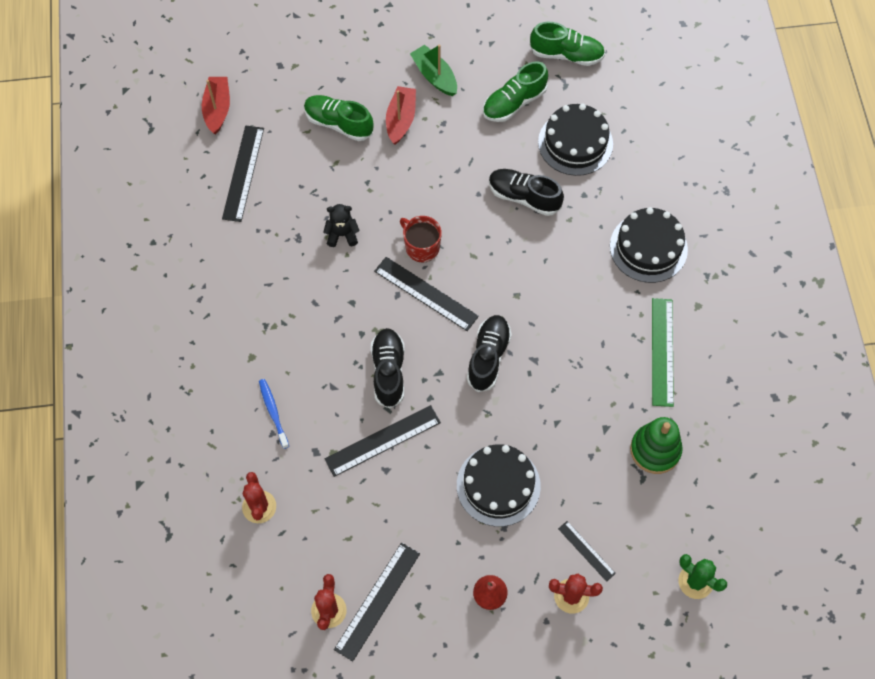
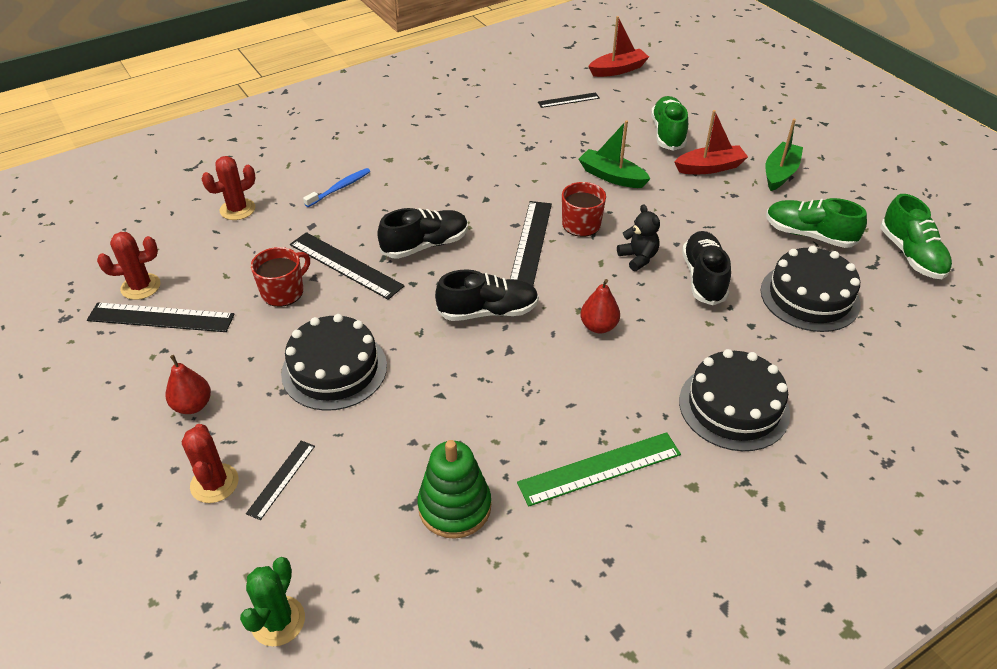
camera: 65 degrees right, 20 degrees down
black ruler [222,125,264,222] -> black ruler [538,92,600,108], size x0.57
black teddy bear [323,204,360,247] -> black teddy bear moved to [617,204,660,271]
none -> red mug [251,247,310,307]
none -> green boat [579,120,651,188]
none -> red pear [580,279,620,333]

